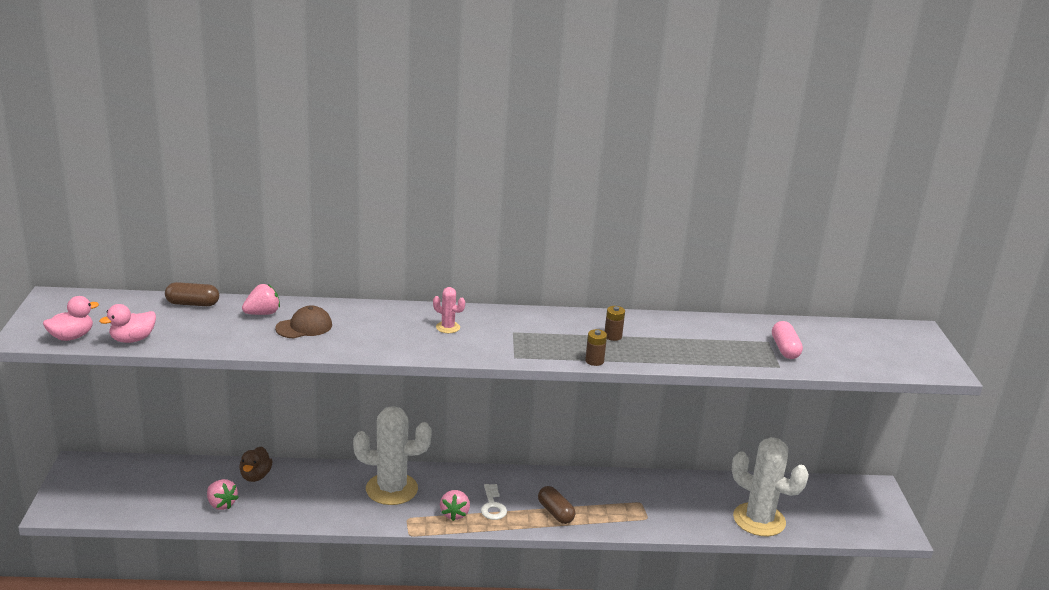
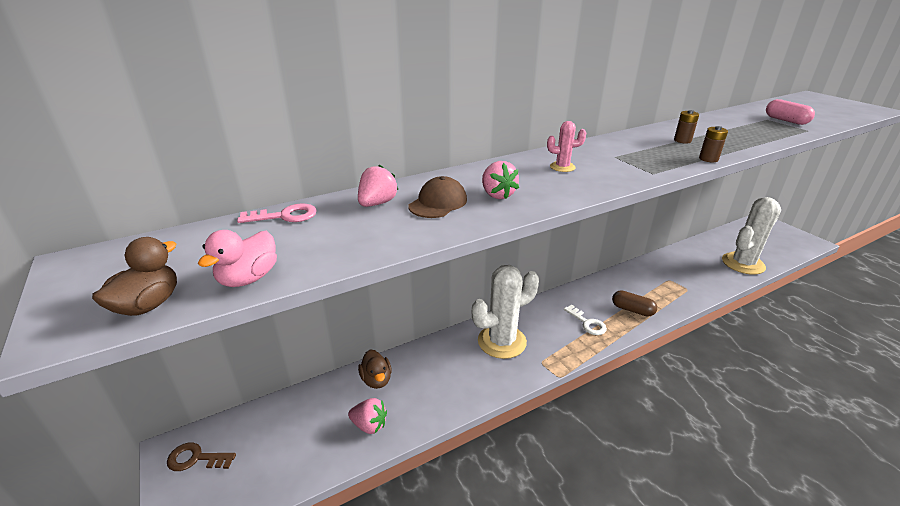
camera: 25 degrees left, 5 degrees up
pink duck [43,296,99,341] -> brown duck [92,237,177,316]
brown capsule [165,282,219,306] -> pink key [237,203,317,223]
pink strawberry [440,490,470,521] -> pink strawberry moved to [482,161,519,199]
white cactus [732,437,809,537] -> white cactus turned 45 degrees counterclockwise [722,197,781,275]
none -> brown key [167,443,236,471]

